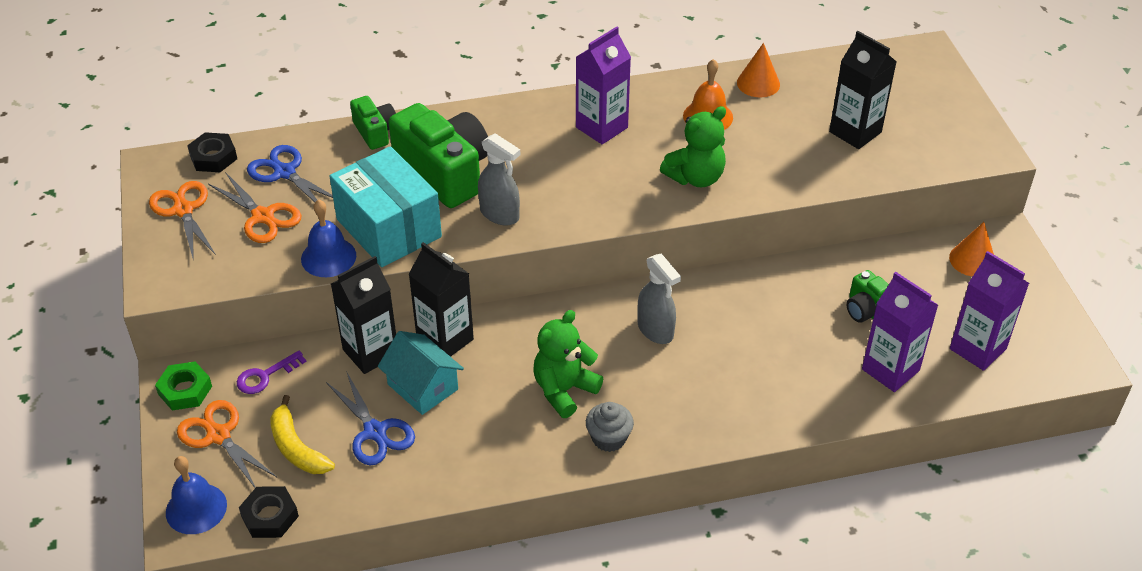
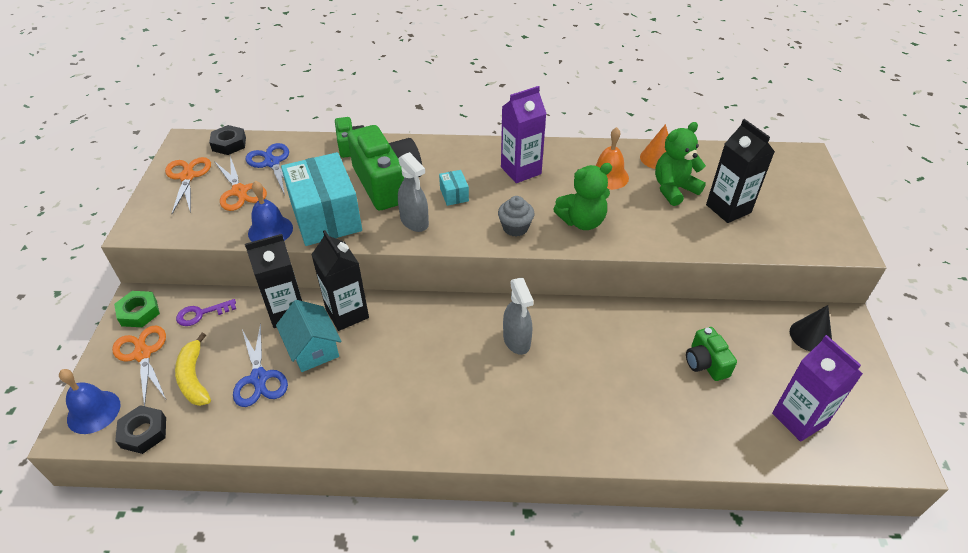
camera: 15 degrees right, 0 degrees up
green teddy bear [534,310,603,418] -> green teddy bear moved to [655,122,706,206]
grey cupcake [586,402,634,452] -> grey cupcake moved to [498,196,534,237]
purple carton [862,272,938,392] -> none
orange cone [949,222,994,277] -> black cone [790,305,832,352]
none -> turquoise box [439,170,469,206]

